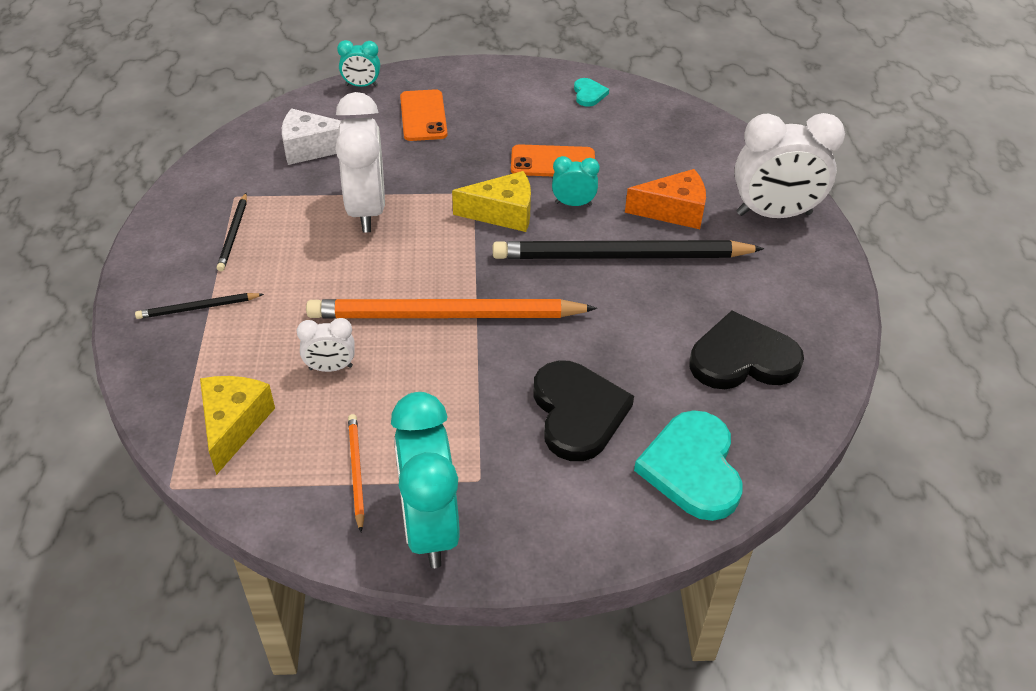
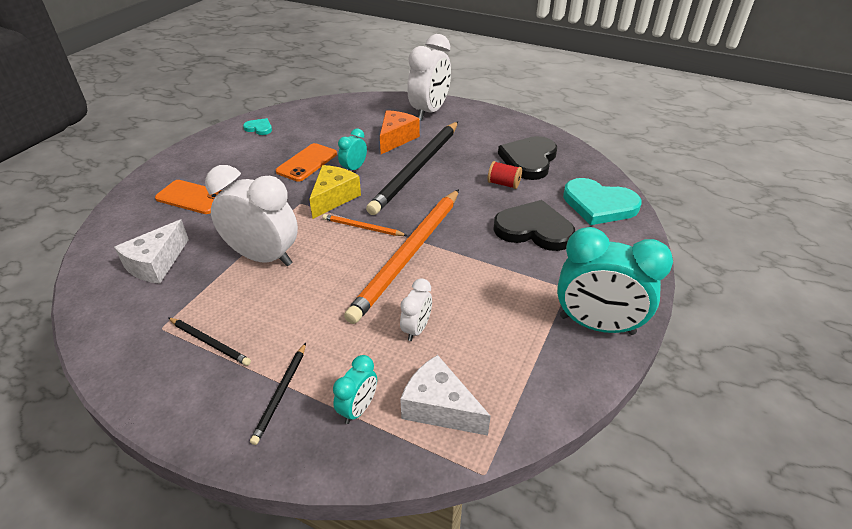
camera: 60 degrees left, 5 degrees down
yellow cheese [200,376,275,475] -> white cheese [400,355,491,436]
turquoise clock [337,40,380,87] -> turquoise clock moved to [333,355,377,424]
orange pencil [348,414,365,532] -> orange pencil moved to [323,214,408,236]
none -> red spool [488,161,522,189]

